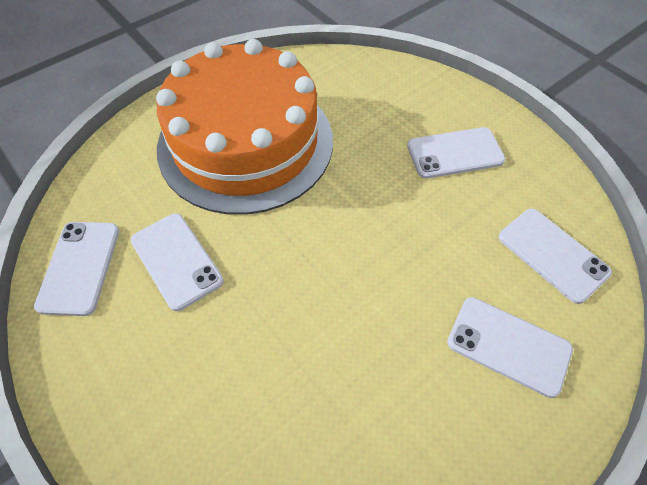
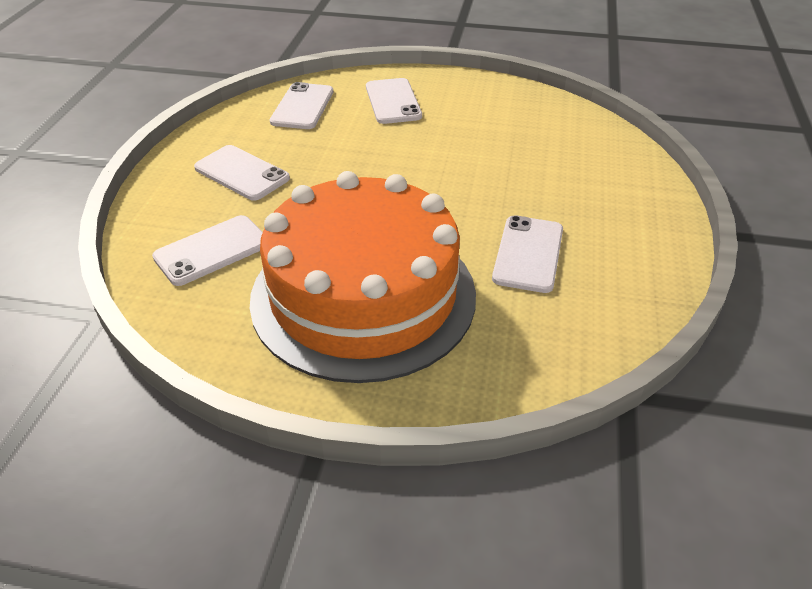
camera: 130 degrees left, 15 degrees down
white phone [34,222,119,316] -> white phone moved to [152,215,263,286]

